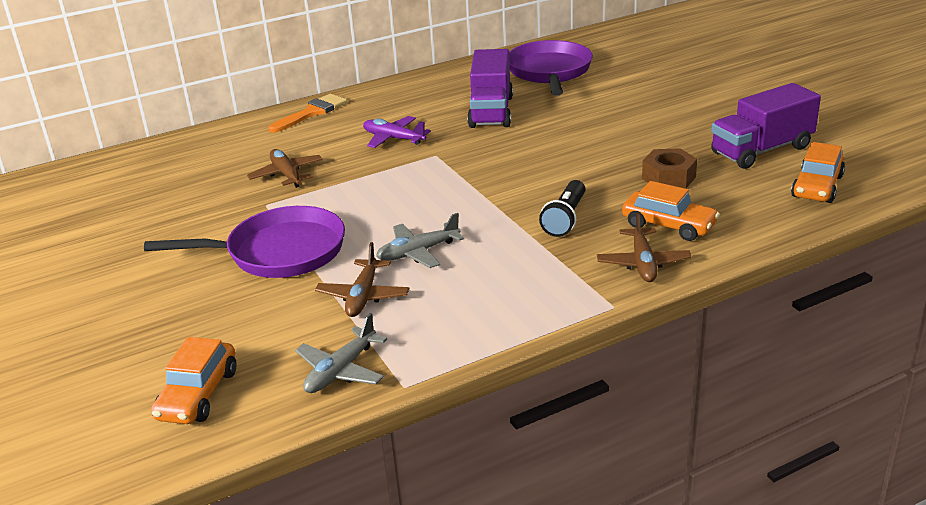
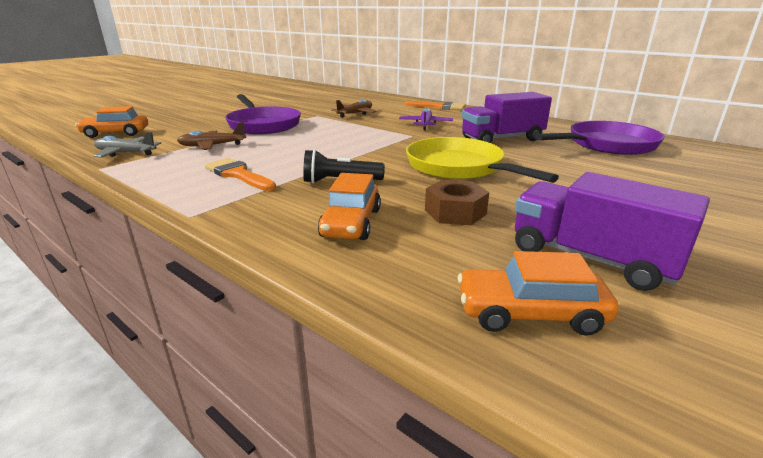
camera: 65 degrees right, 5 degrees down
grey plane [376,213,464,268] -> none
brown plane [597,211,692,282] -> none
none -> orange brush [205,158,276,191]
none -> yellow pan [406,137,559,183]

